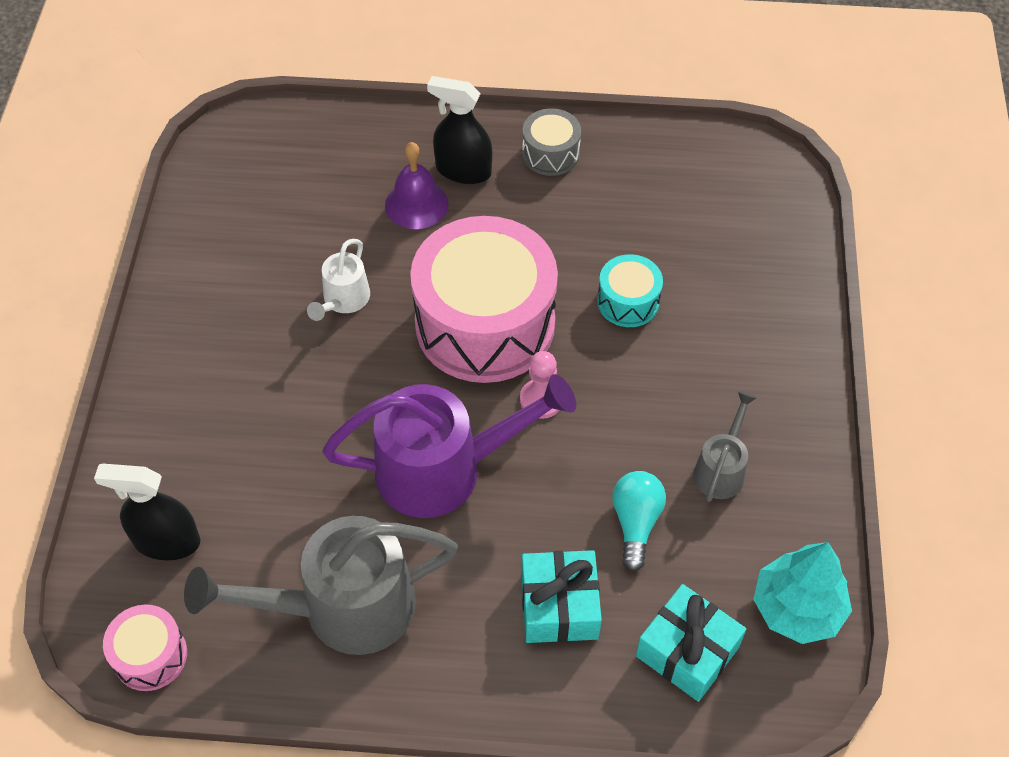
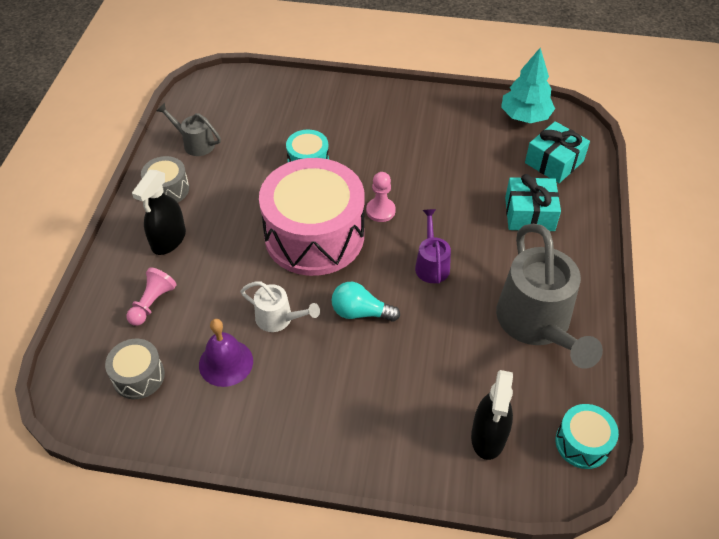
camera: 85 degrees left, 5 degrees down
pink drum [103,605,187,691] -> turquoise drum [556,404,619,469]
purple watering can [322,374,576,518] -> purple watering can [415,209,451,284], size x0.49
purple bell [385,142,448,229] -> purple bell moved to [199,319,253,387]
turquoise light bulb [612,471,666,572] -> turquoise light bulb moved to [332,282,400,322]
grey watering can [693,391,757,502] -> grey watering can moved to [156,103,221,156]
none -> grey drum [105,339,165,399]
none -> pink pawn [126,267,177,326]

